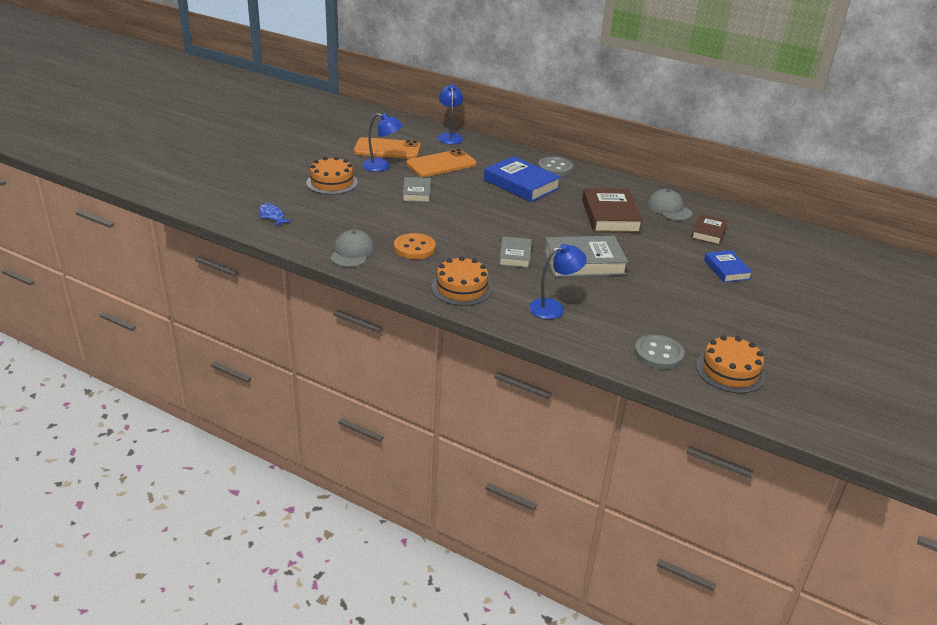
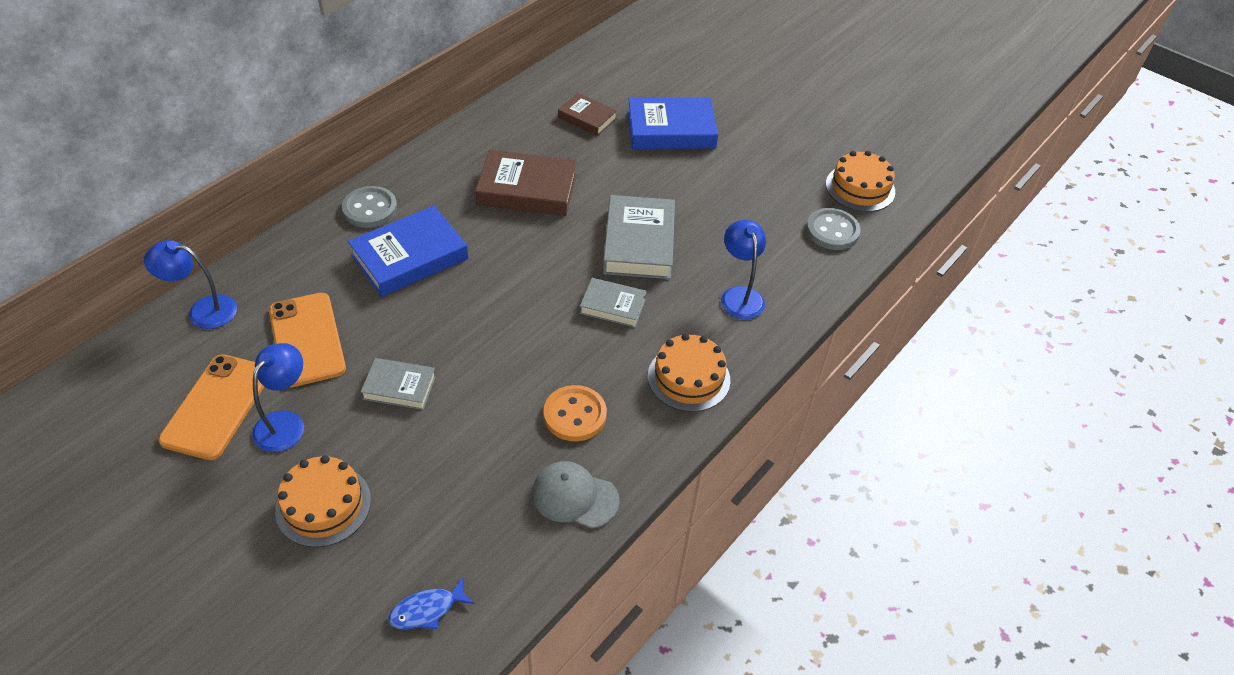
camera: 80 degrees left, 15 degrees up
grey cap [647,189,692,221] -> none
blue book [704,250,752,282] -> blue book [628,97,718,149], size x1.72

